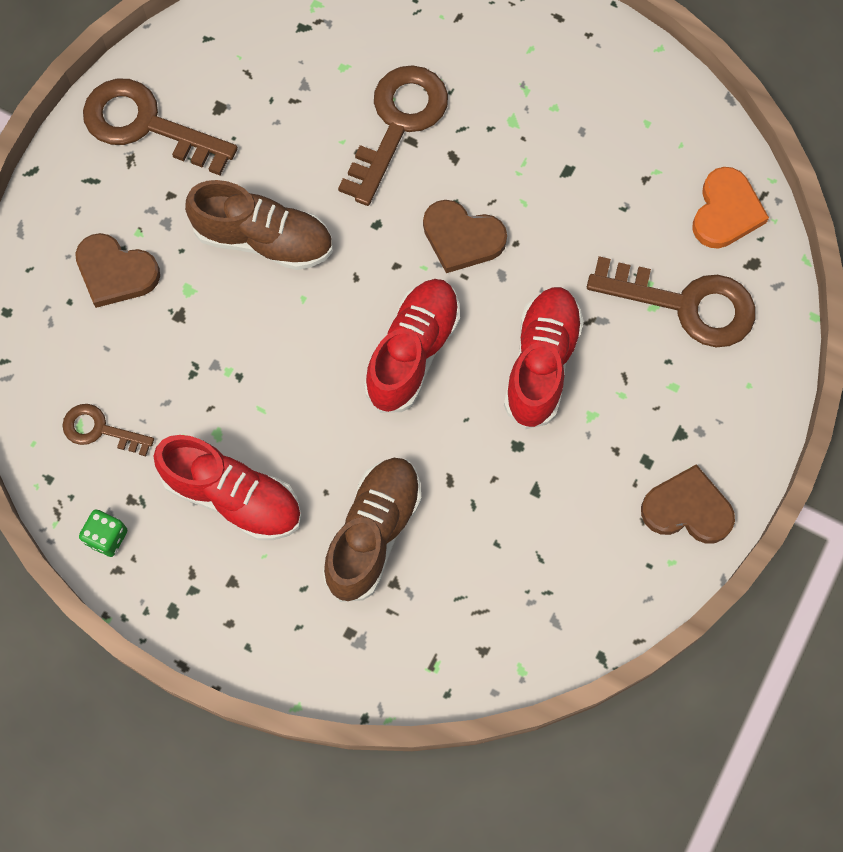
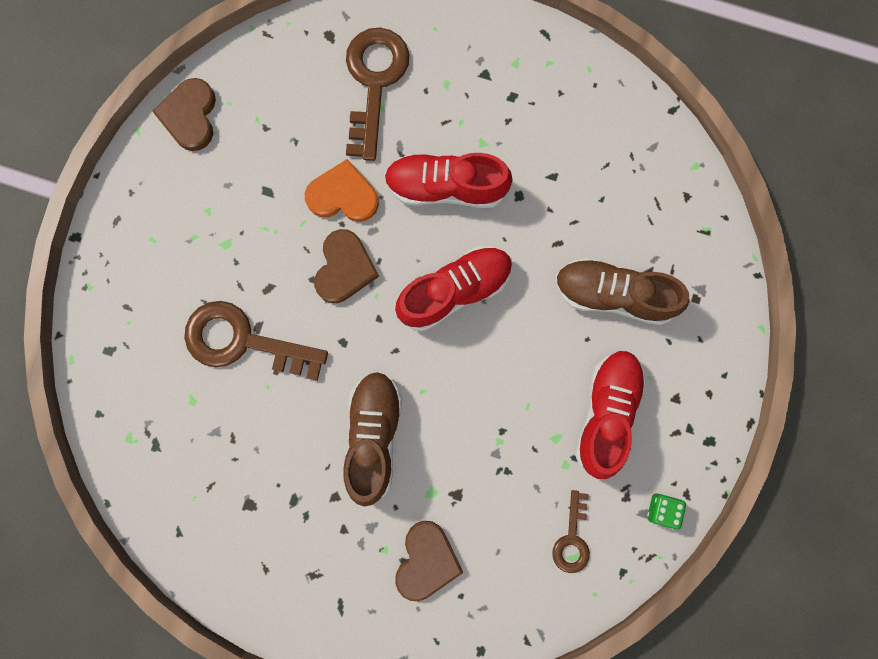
camera: 100 degrees left, 10 degrees up
brown key [83,78,238,175] -> none
red shoe [364,279,460,413] -> red shoe turned 135 degrees clockwise [395,246,513,331]
brown heart [641,464,735,544] -> brown heart moved to [152,78,216,151]
orange heart [693,167,769,249] -> orange heart moved to [305,159,379,222]

